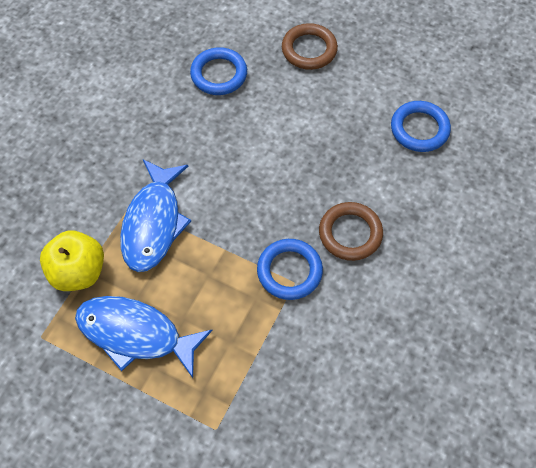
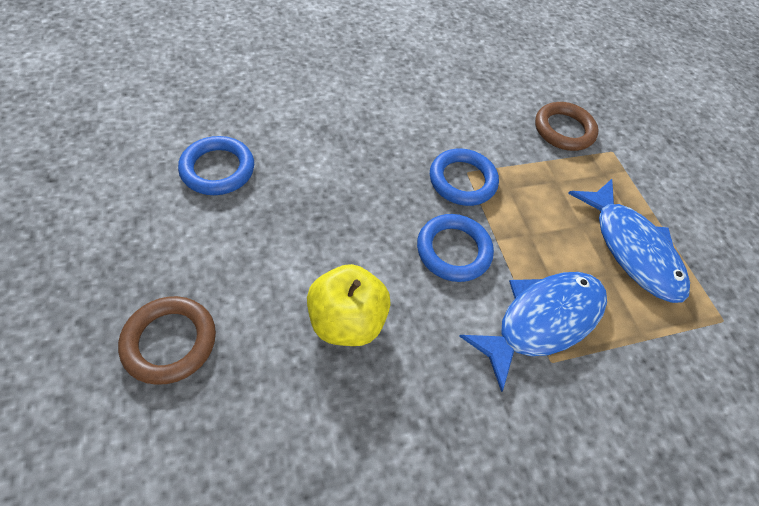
camera: 140 degrees left, 5 degrees down
yellow apple [40,230,104,291] -> yellow apple moved to [307,264,391,346]
blue ring [190,47,247,95] -> blue ring moved to [417,214,494,282]
brown ring [319,202,383,261] -> brown ring moved to [535,102,599,151]

